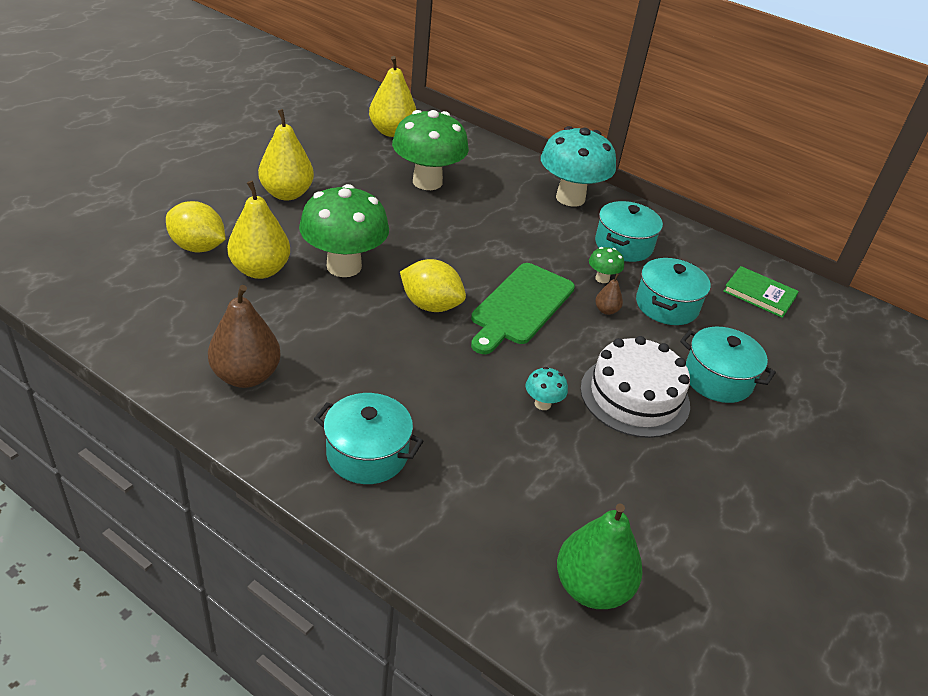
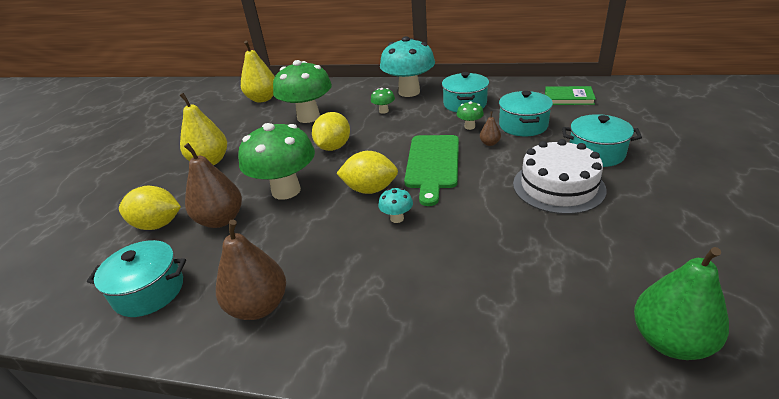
camera: 15 degrees left, 5 degrees down
yellow pear [227,181,290,279] -> brown pear [184,143,242,228]
turquoise pot [314,393,423,484] -> turquoise pot moved to [87,240,186,317]
turquoise mushroom [526,367,568,410] -> turquoise mushroom moved to [378,188,413,223]
none -> yellow lemon [312,112,350,151]
none -> green mushroom [371,88,395,114]

